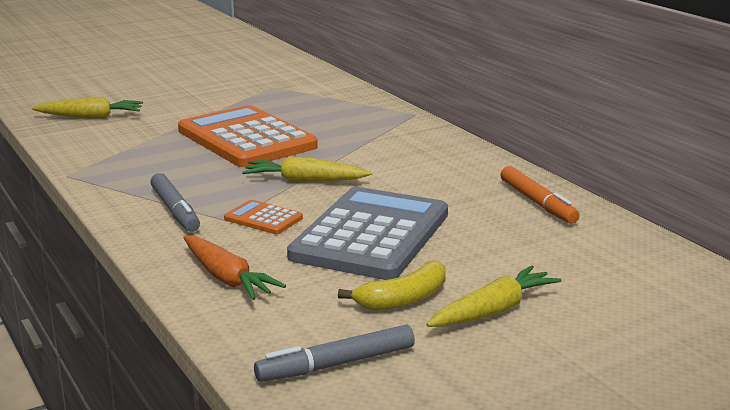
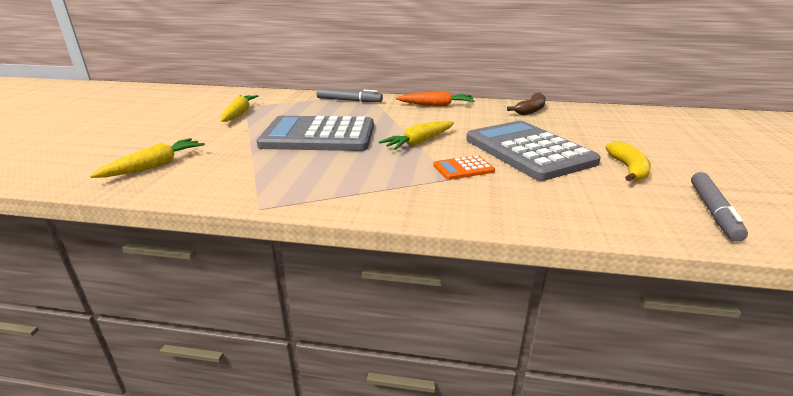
camera: 50 degrees left, 5 degrees up
grey marker [150,173,200,232] -> grey marker moved to [317,88,383,102]
orange calculator [178,105,318,167] -> grey calculator [256,116,374,151]
orange carrot [183,236,286,300] -> orange carrot moved to [396,91,474,107]
yellow carrot [426,266,561,327] -> yellow carrot moved to [221,95,258,122]
orange marker [500,166,580,224] -> brown banana [507,92,546,115]

